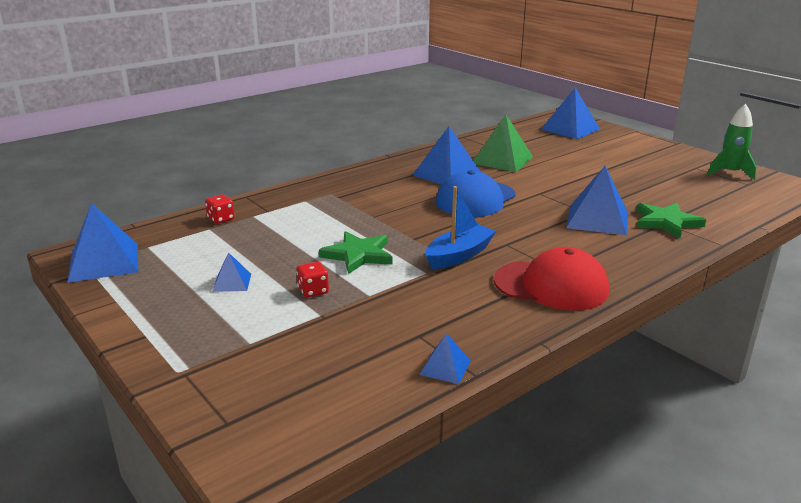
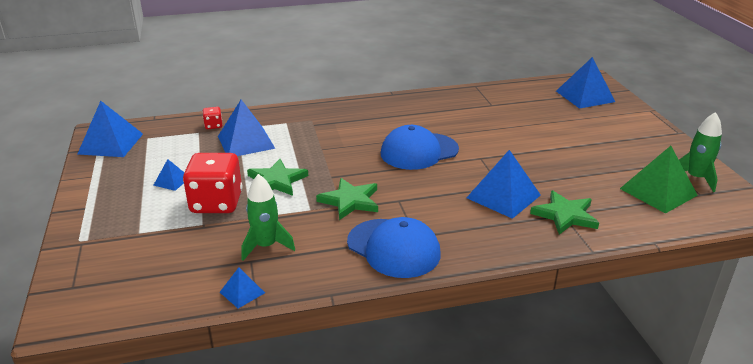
camera: 25 degrees right, 5 degrees up
red dice [296,262,329,298] -> red dice [183,153,242,213], size x2.25
blue pyramid [413,126,481,185] -> blue pyramid moved to [218,100,276,156]
blue boat [426,186,496,269] -> green star [316,178,378,220]
green pyramid [473,114,533,172] -> green pyramid moved to [620,146,698,214]
red cap [494,247,609,311] -> blue cap [347,217,441,278]
none -> green rocket [241,174,295,261]

